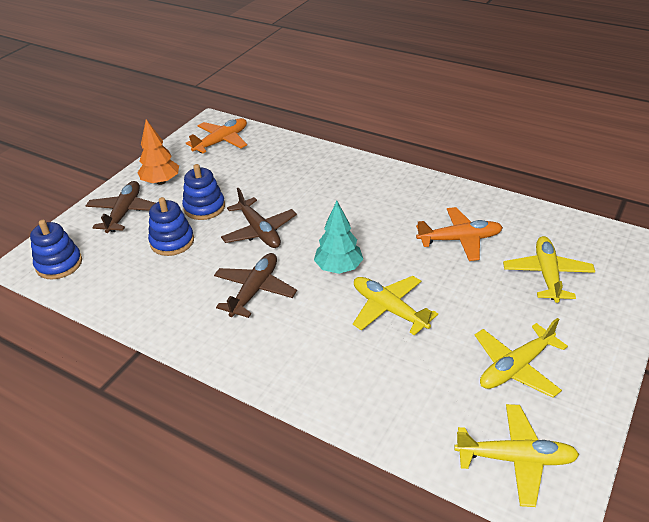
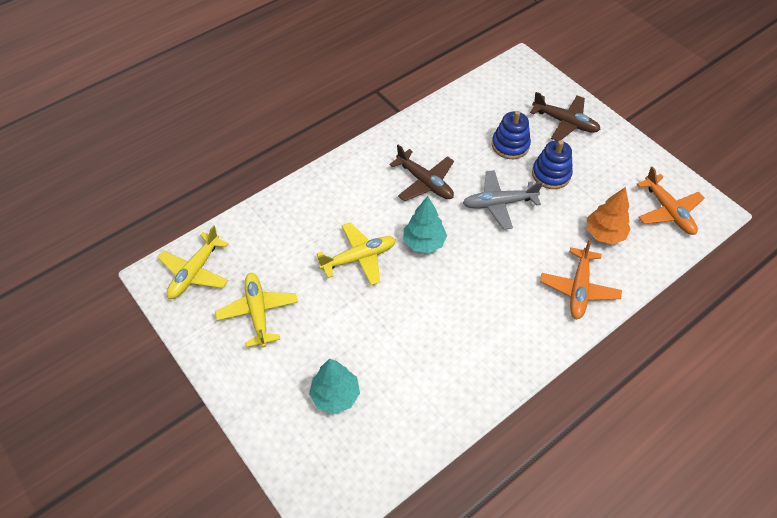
camera: 110 degrees right, 15 degrees up
blue stacking toy [30,220,82,280] -> none
orange tree [138,119,179,185] -> orange tree moved to [587,187,631,244]
brown plane [221,188,297,248] -> grey plane [463,170,543,230]
orange plane [416,207,503,261] -> orange plane moved to [540,239,622,319]
yellow plane [503,236,595,303] -> turquoise tree [309,359,360,414]

